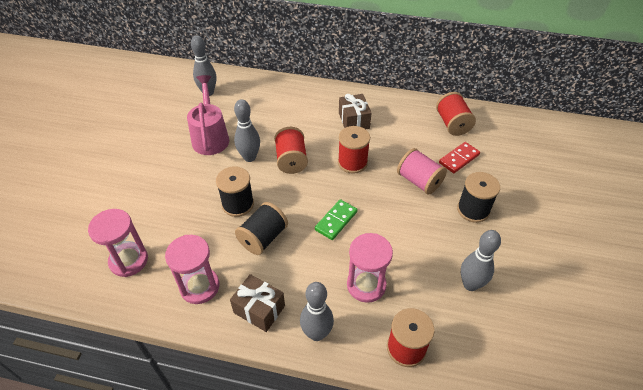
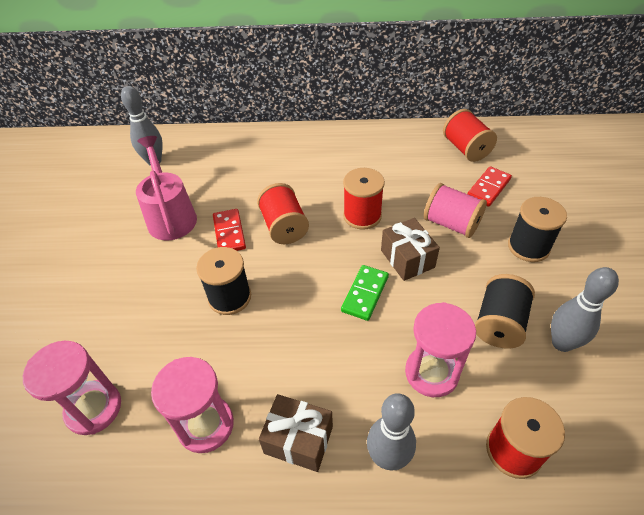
camera: 10 degrees left, 0 degrees up
grey bowling pin [234,99,260,162] -> red domino [213,209,246,251]
black spool [235,202,288,255] -> black spool moved to [475,274,535,349]
brown gift [339,94,372,129] -> brown gift moved to [381,218,440,281]

